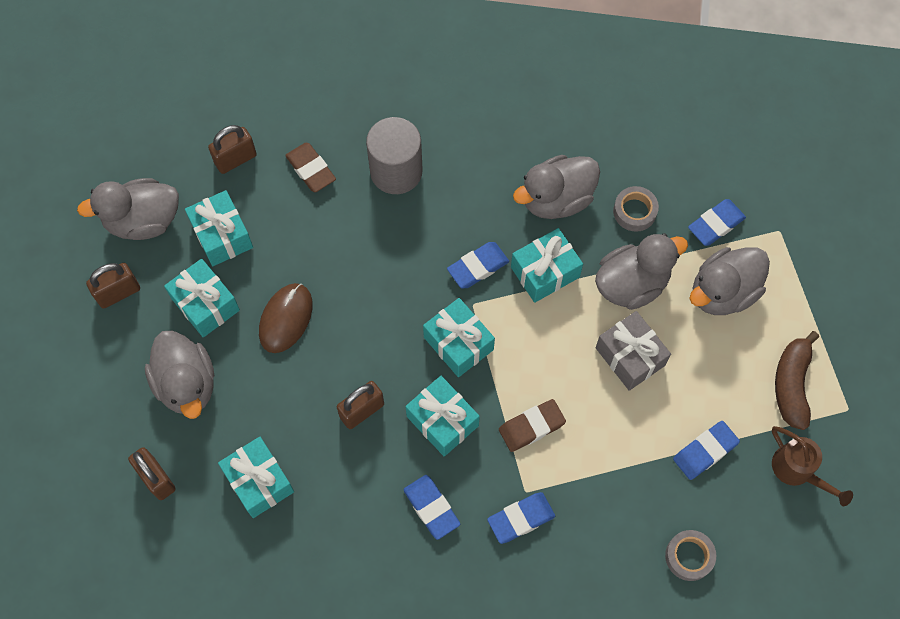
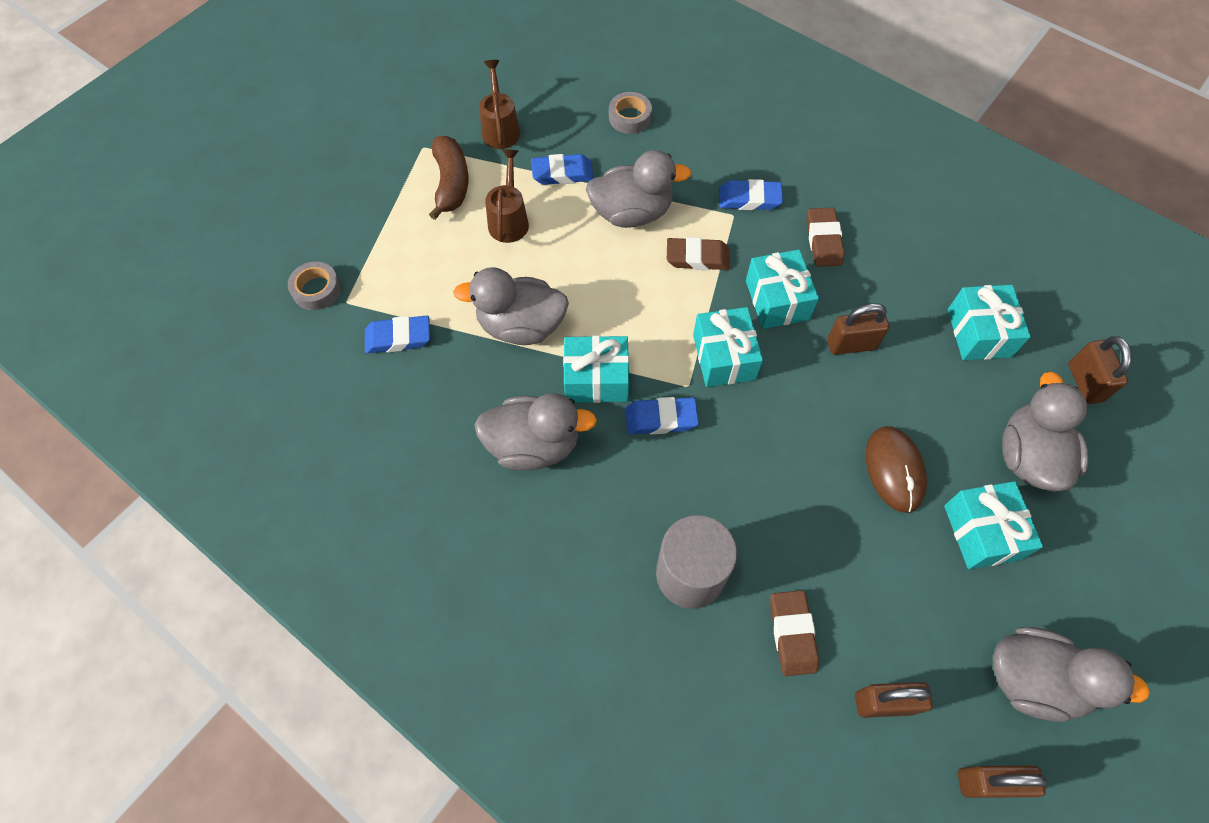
camera: 150 degrees left, 5 degrees down
brown padlock [86,263,140,309] -> brown padlock moved to [958,765,1047,798]
turquoise gift [185,190,253,266] -> none
brown mouse [259,283,313,353] -> brown mouse turned 60 degrees counterclockwise [866,426,927,513]
blue eraser [403,475,460,540] -> brown eraser [807,208,845,267]
grey gift [596,311,671,391] -> none
grey tape [613,186,659,232] -> grey tape moved to [288,262,341,310]
grey duck [689,247,770,315] -> grey duck moved to [586,150,691,228]
brown banana [775,331,819,430] -> brown banana turned 45 degrees counterclockwise [429,136,468,220]
none -> brown watering can [485,149,529,243]

